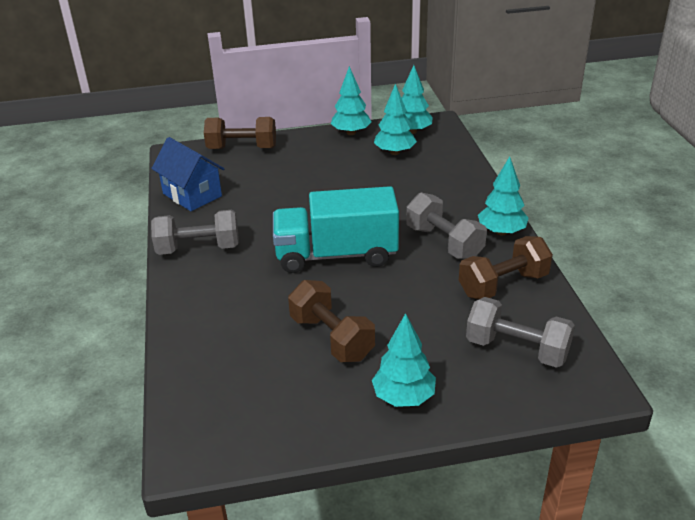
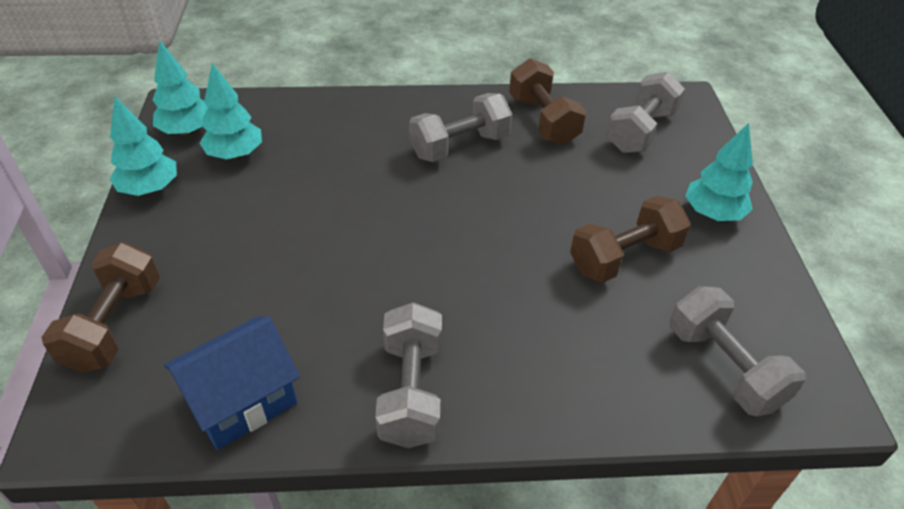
camera: 85 degrees left, 10 degrees up
turquoise truck [273,186,399,273] -> none
turquoise tree [478,156,528,235] -> none
none -> grey dumbbell [670,286,806,416]

